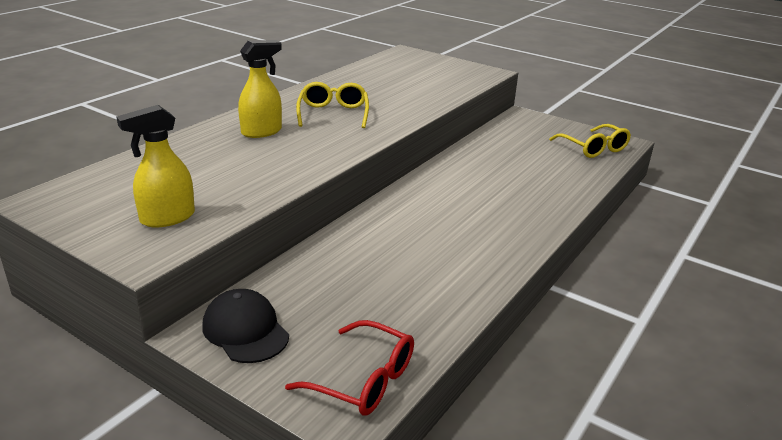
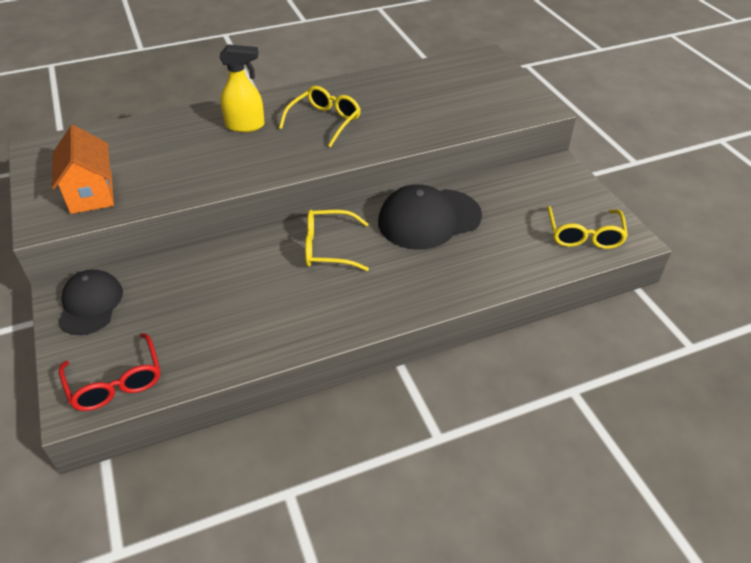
camera: 35 degrees right, 15 degrees up
yellow spray bottle [116,105,195,228] -> orange house [52,125,114,214]
none -> yellow glasses [305,210,369,271]
none -> black cap [378,184,482,249]

